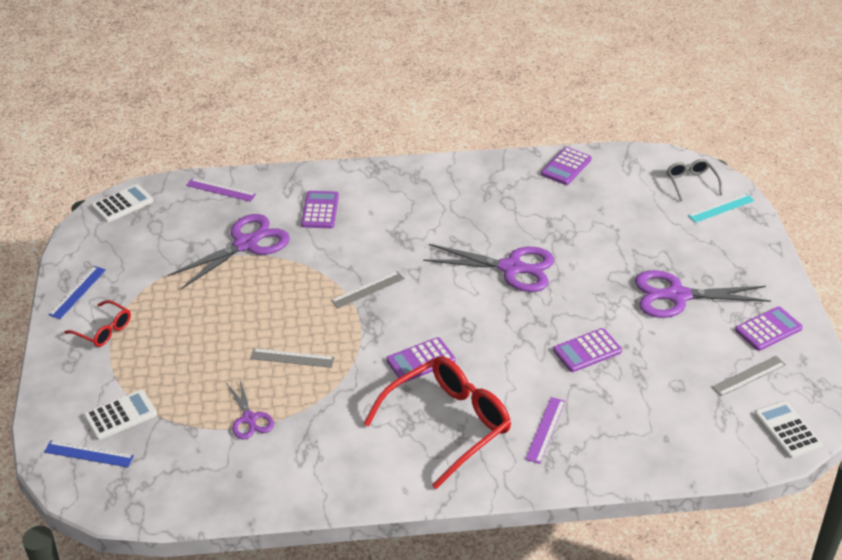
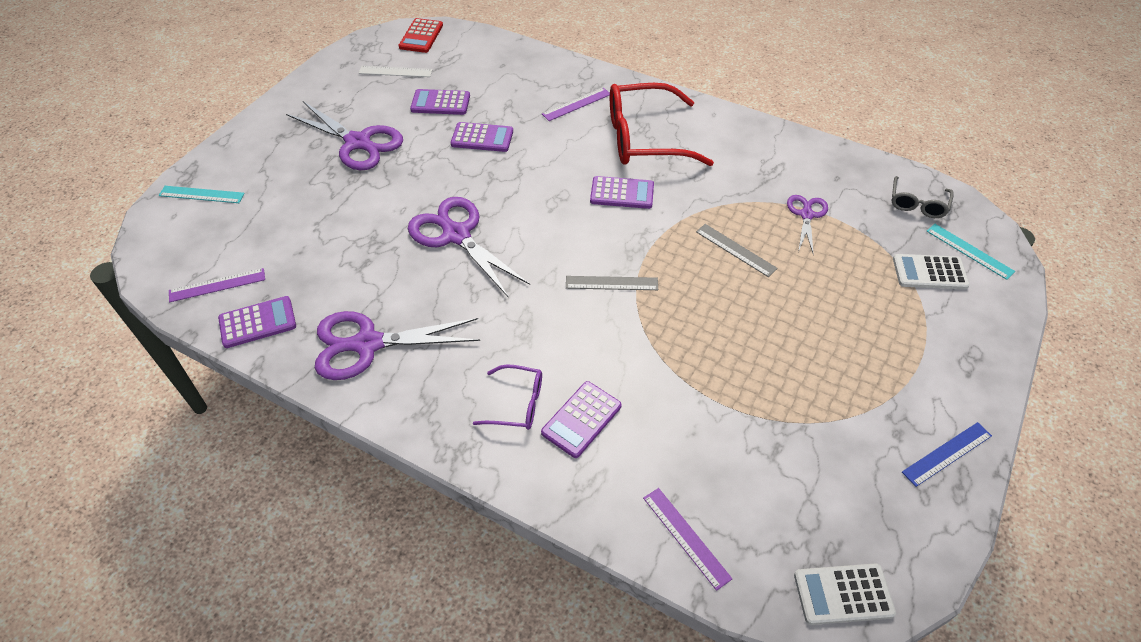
camera: 145 degrees left, 10 degrees up
blue ruler [44,440,134,467] -> turquoise ruler [927,224,1015,280]
red glasses [64,300,131,347] -> none
purple scissors [168,214,290,289] -> purple scissors moved to [315,311,480,380]
grey glasses [667,159,722,201] -> grey glasses moved to [892,176,954,218]
grey ruler [712,356,786,396] -> white ruler [359,66,432,77]
purple calculator [735,307,803,351] -> purple calculator moved to [410,89,470,115]
white calculator [754,401,822,458] -> red calculator [399,18,443,53]
none -> purple ruler [169,268,265,302]
none -> purple glasses [473,364,542,430]

